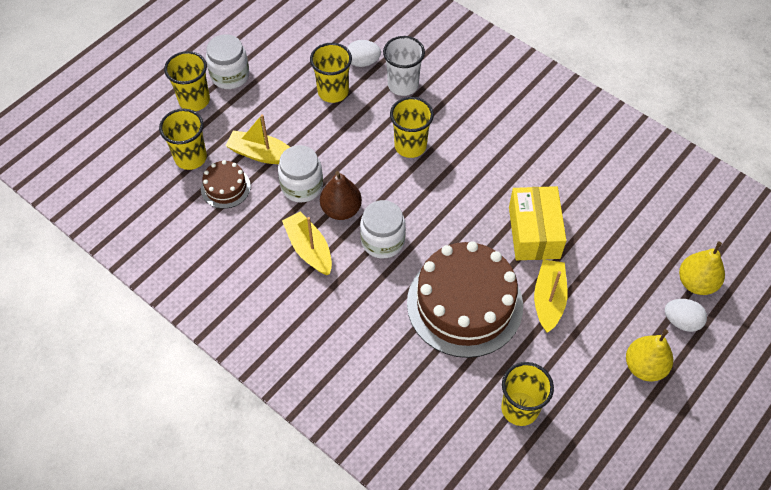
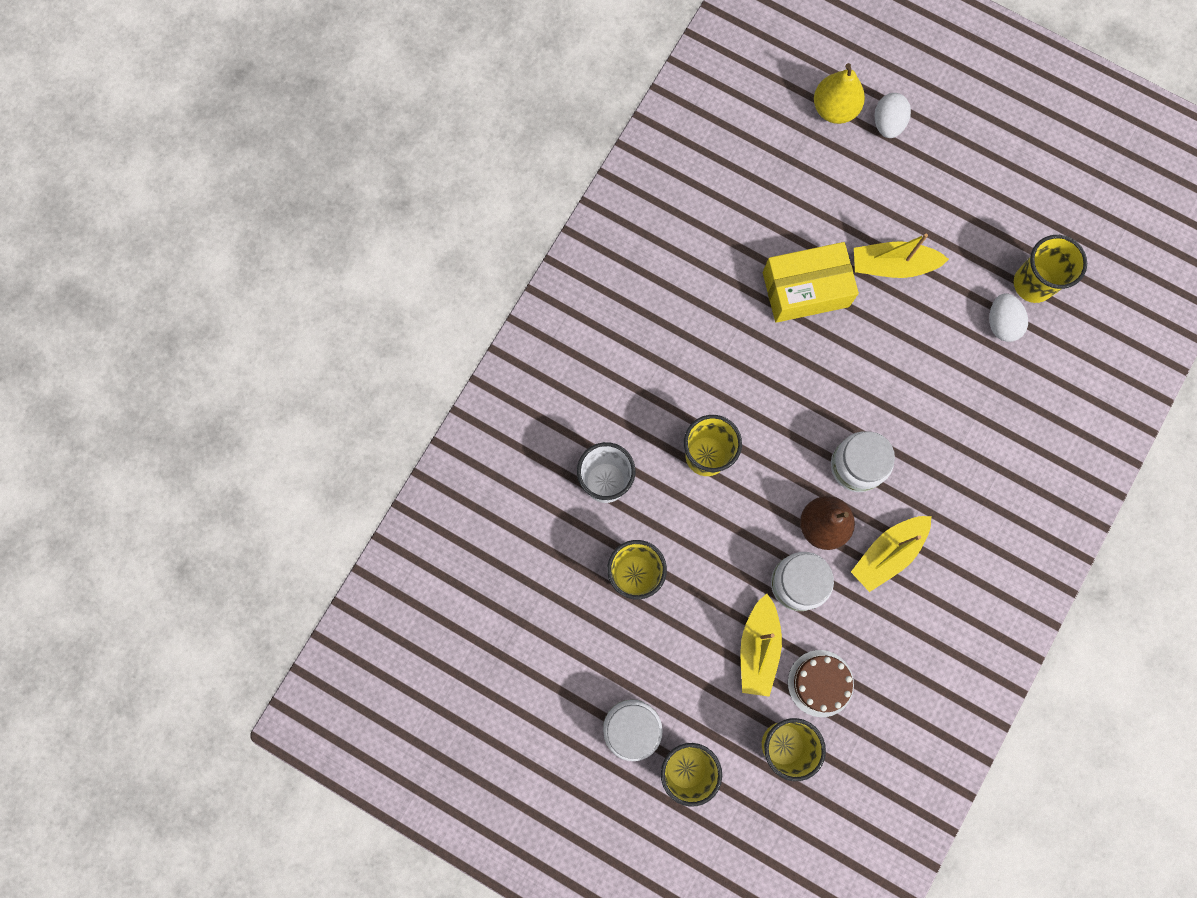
camera: 100 degrees left, 20 degrees up
white egg [347,40,381,67] -> white egg moved to [989,293,1028,342]
brown cake [407,241,523,358] -> none
yellow pear [626,329,673,382] -> none

